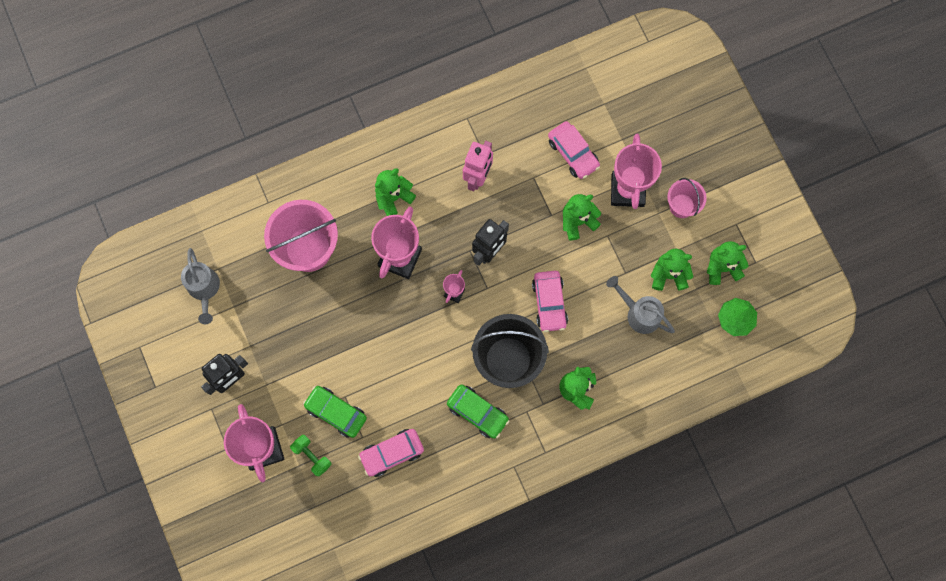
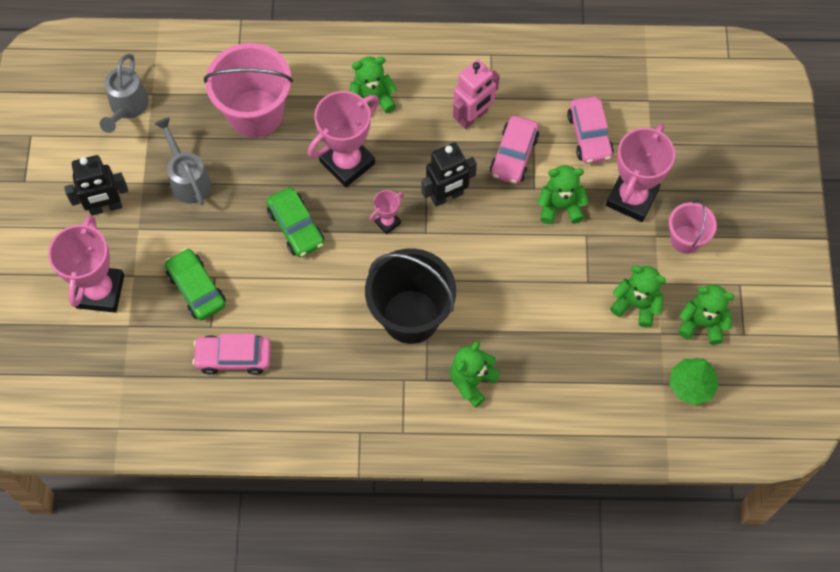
camera: 25 degrees right, 10 degrees down
green dumbbell [290,435,331,476] -> none
green car [447,384,509,439] -> green car moved to [266,187,324,257]
pink car [532,271,568,332] -> pink car moved to [490,116,539,184]
grey watering can [606,276,675,334] -> grey watering can moved to [155,117,211,205]

